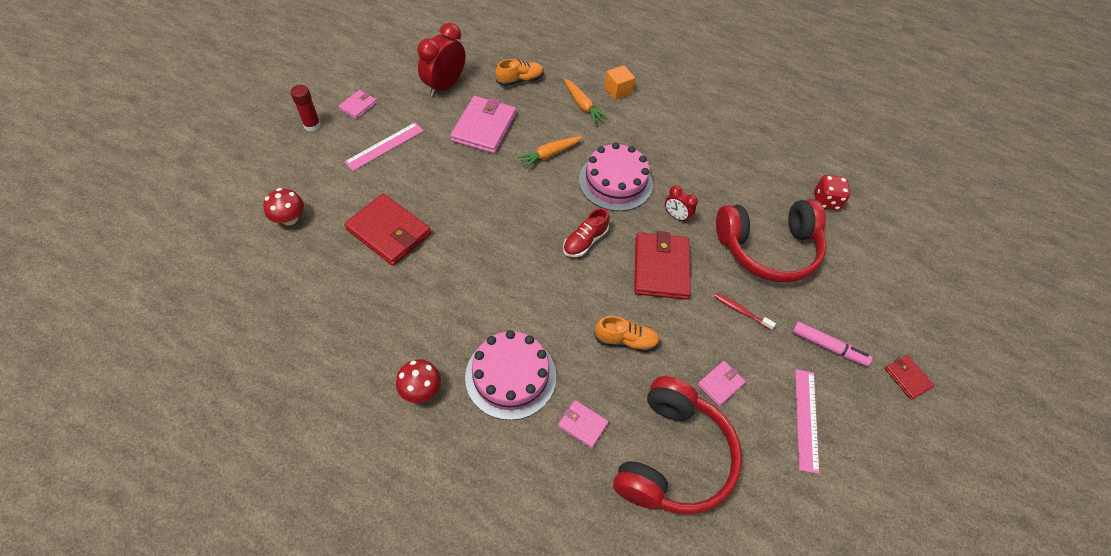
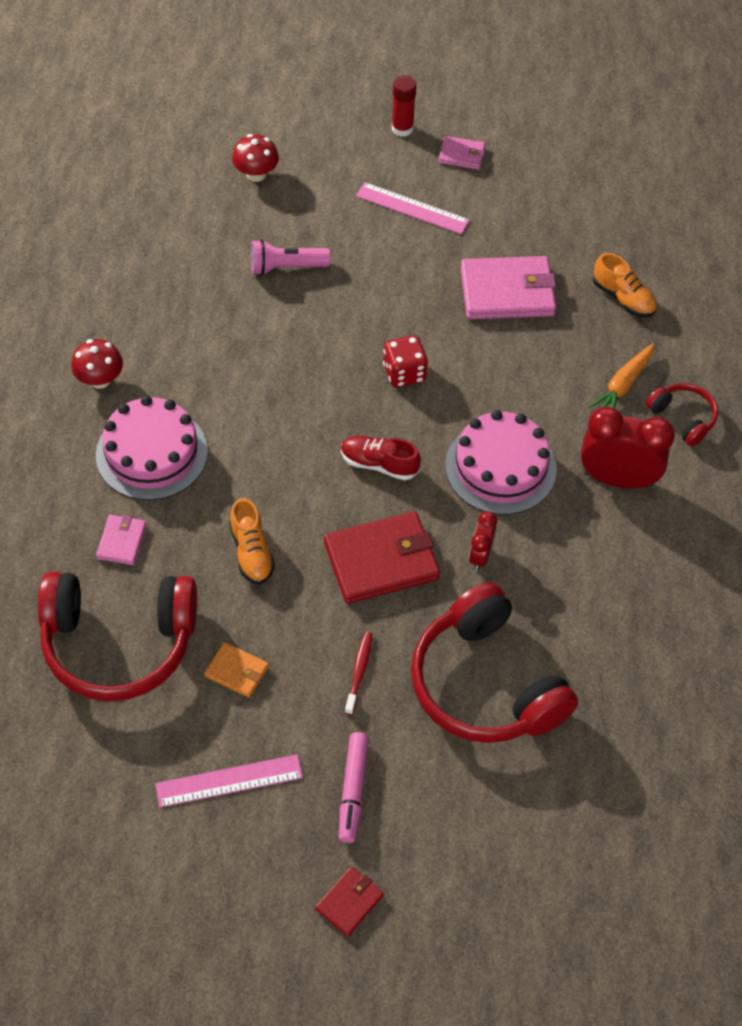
camera: 70 degrees right, 0 degrees up
red wallet [344,194,431,266] -> pink flashlight [251,239,331,275]
red clock [417,23,465,97] -> red clock moved to [581,407,675,489]
orange carrot [517,136,583,169] -> none
orange cube [604,65,635,100] -> red headphones [646,383,718,447]
pink wallet [697,361,746,406] -> orange wallet [204,642,269,698]
red dice [814,175,850,210] -> red dice moved to [383,335,428,387]

